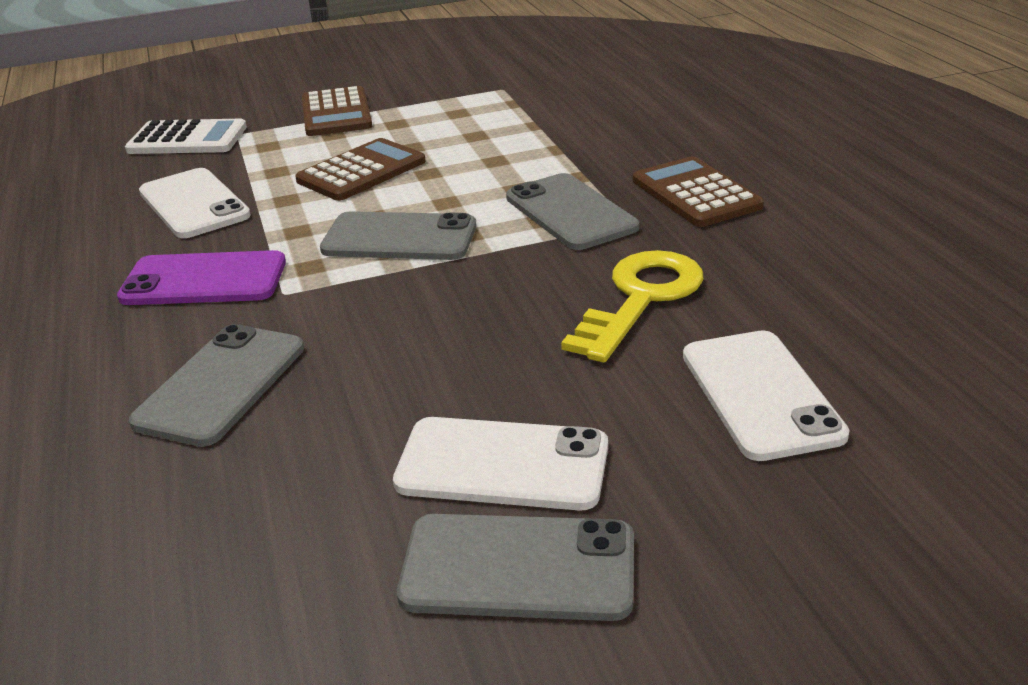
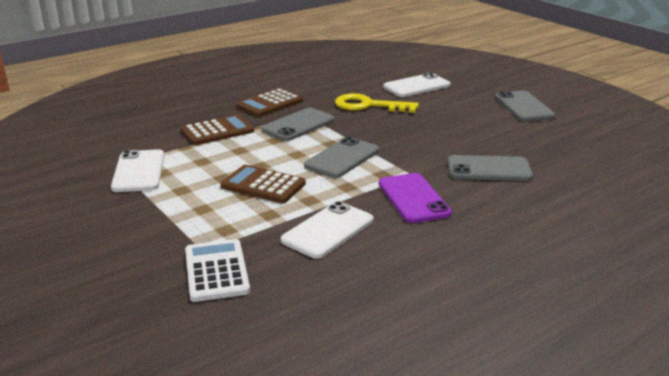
camera: 110 degrees left, 5 degrees down
brown calculator [302,86,372,136] -> brown calculator moved to [181,115,254,145]
grey phone [320,211,477,260] -> grey phone turned 45 degrees clockwise [304,137,379,178]
white phone [393,417,608,510] -> white phone moved to [111,149,164,192]

